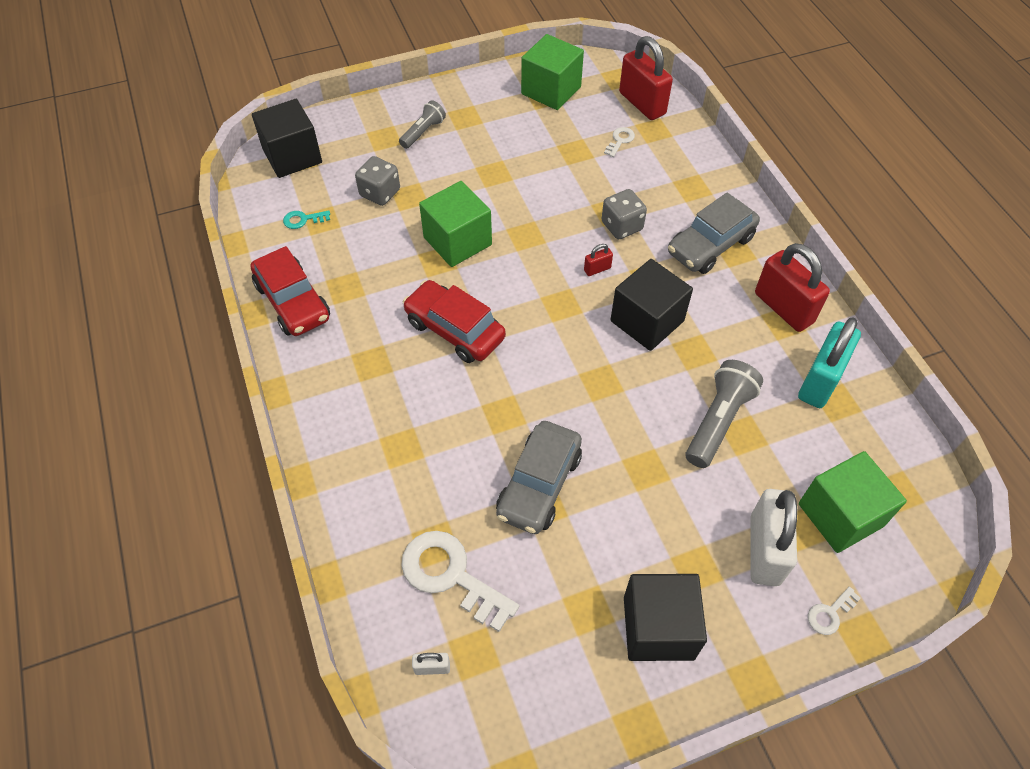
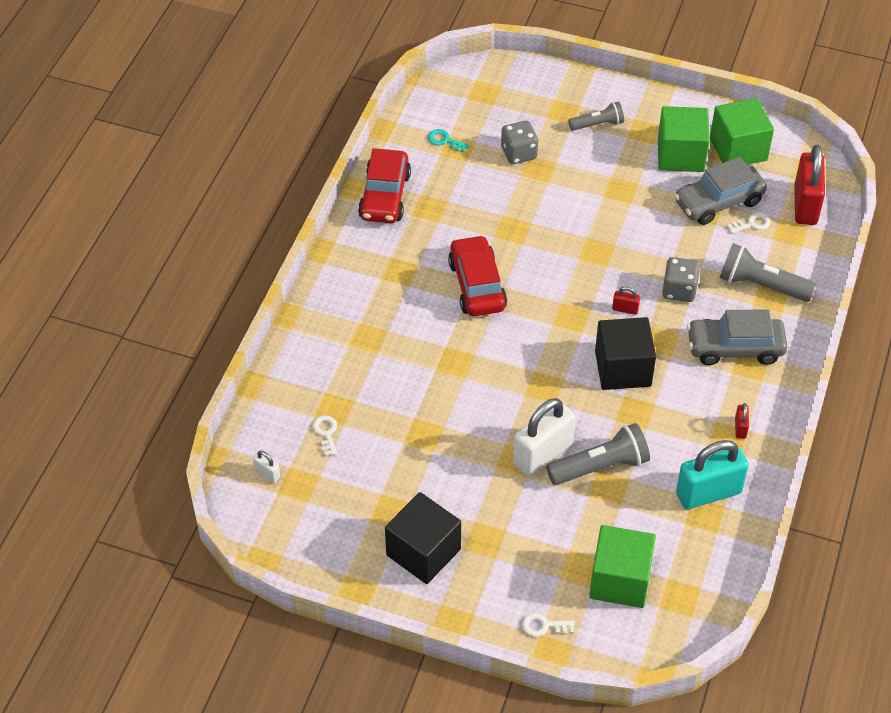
camera: 40 degrees right, 5 degrees down
black cube [252,99,322,178] -> none
white key [401,531,519,632] -> white key [312,415,337,456], size x0.47
green cube [419,181,492,267] -> green cube moved to [658,106,710,172]
grey car [496,421,582,534] -> grey car moved to [674,157,767,225]
white padlock [751,489,797,586] -> white padlock moved to [513,398,575,477]
red padlock [755,243,830,332] -> red padlock [735,403,749,439], size x0.43
none -> grey flashlight [720,243,817,302]

